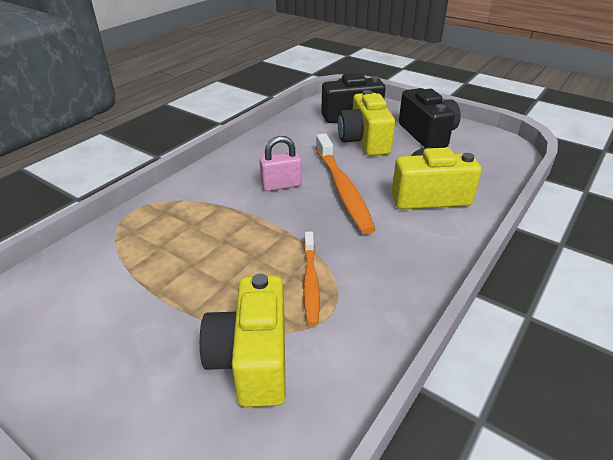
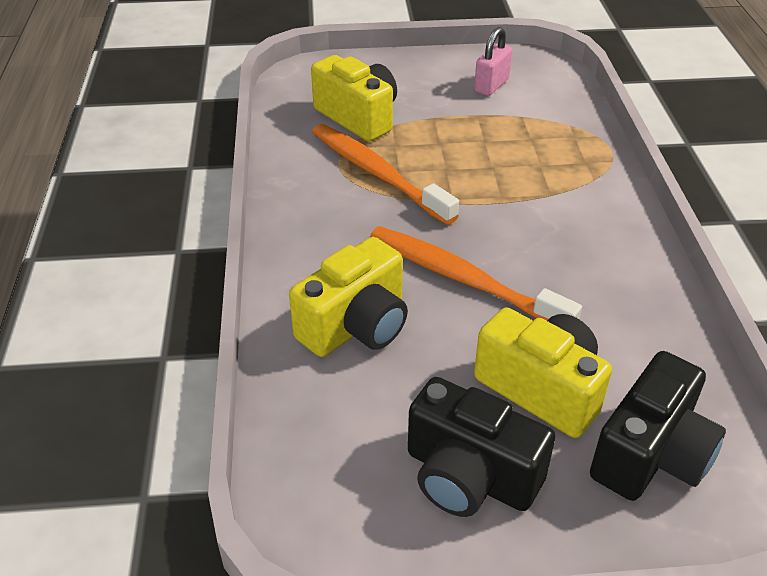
camera: 140 degrees right, 5 degrees up
pink padlock [260,136,302,191] -> pink padlock moved to [474,27,512,96]
orange toothbrush [303,232,320,326] -> orange toothbrush [312,124,459,225], size x1.68

